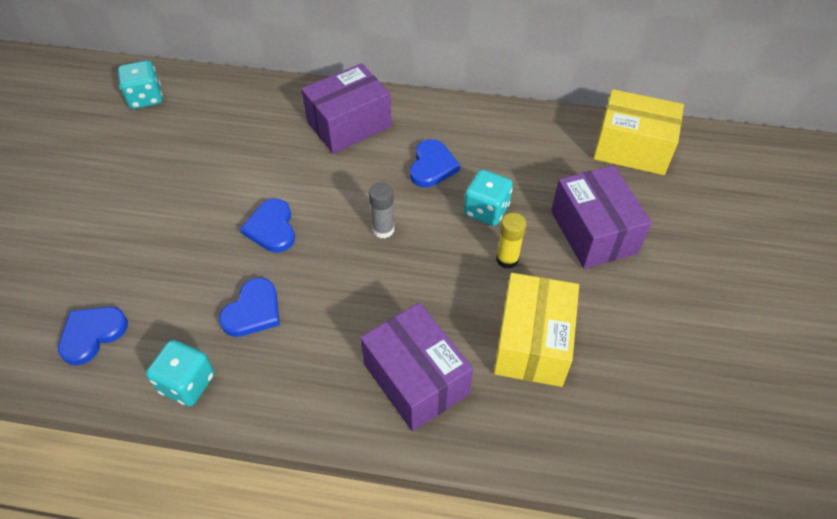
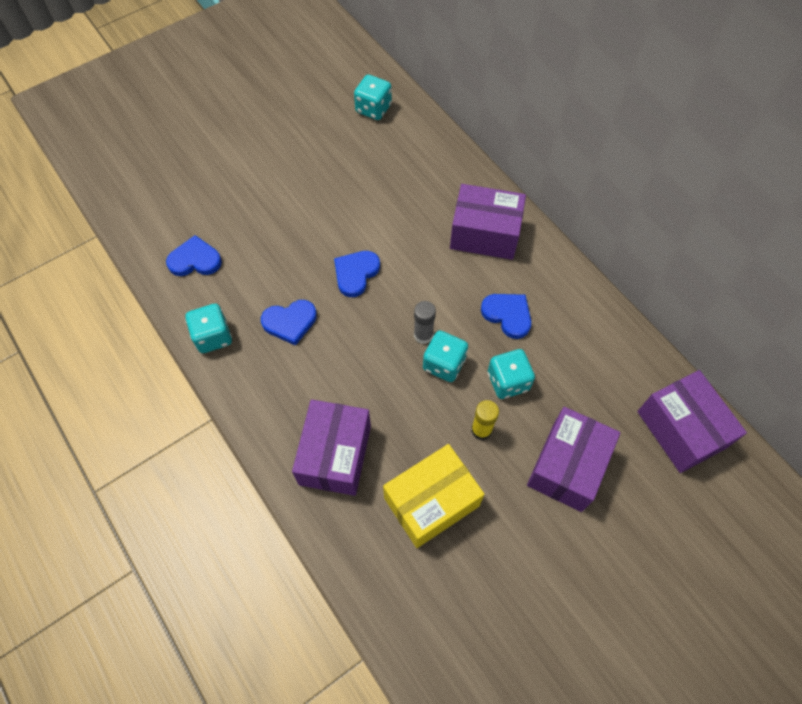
camera: 45 degrees right, 10 degrees up
blue heart [410,139,460,187] -> blue heart turned 105 degrees counterclockwise [481,294,531,339]
yellow box [594,89,684,175] -> purple box [637,370,747,473]
none -> turquoise dice [423,330,468,382]

